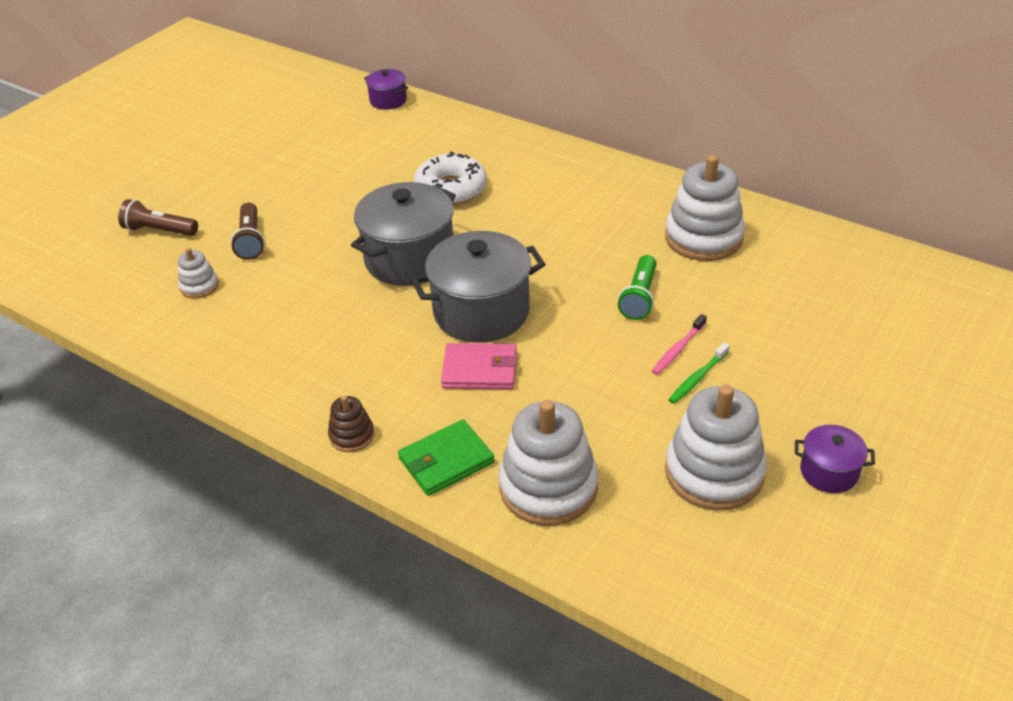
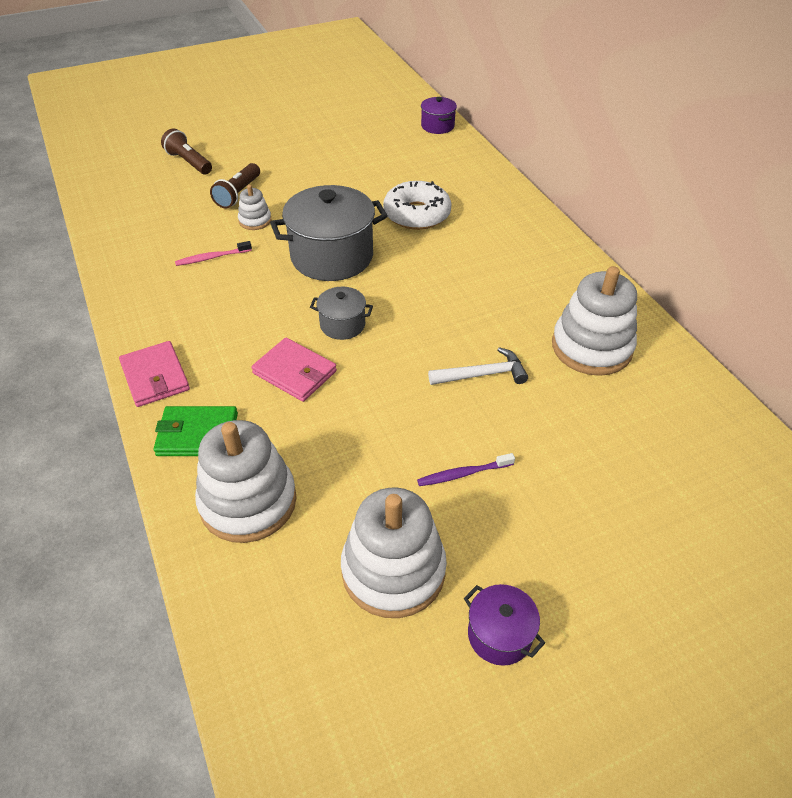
camera: 30 degrees right, 5 degrees up
white stacking toy [178,248,219,299] -> white stacking toy moved to [238,185,272,230]
brown stacking toy [328,395,374,452] -> pink wallet [119,341,190,407]
grey pot [411,231,546,343] -> grey pot [310,287,373,340], size x0.50
green flashlight [618,255,657,320] -> white hammer [428,347,528,385]
pink toothbrush [652,314,707,375] -> pink toothbrush moved to [175,241,252,266]
green toothbrush [668,342,730,404] -> purple toothbrush [417,453,515,486]

